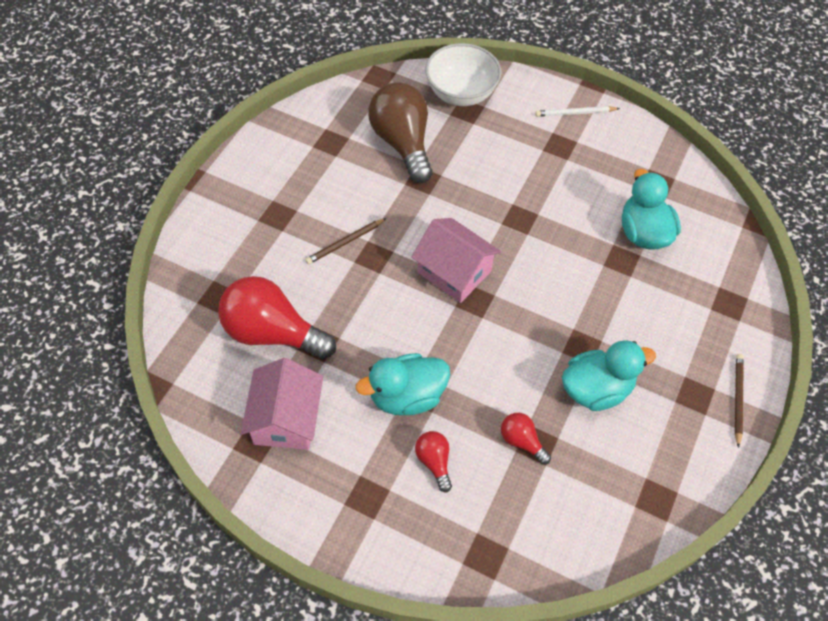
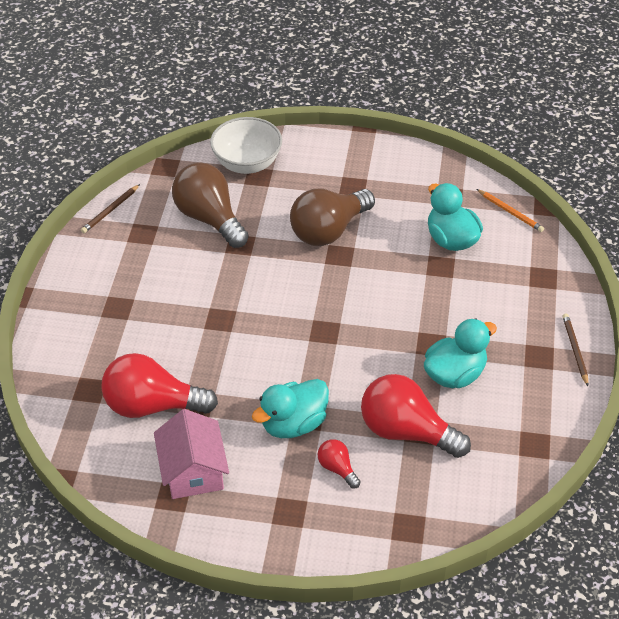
camera: 15 degrees left, 10 degrees down
brown pencil [305,218,387,264] -> brown pencil moved to [81,184,140,233]
pink house [411,218,501,303] -> none
red light bulb [501,413,551,465] -> red light bulb [361,374,471,458], size x2.13
white pencil [535,106,620,117] -> none
none -> brown light bulb [290,189,375,246]
none -> orange pencil [477,189,544,232]

